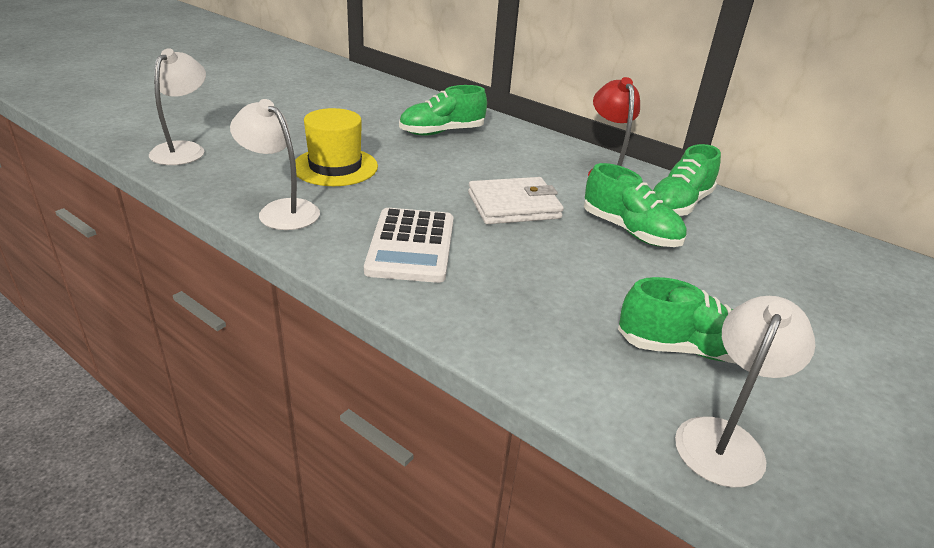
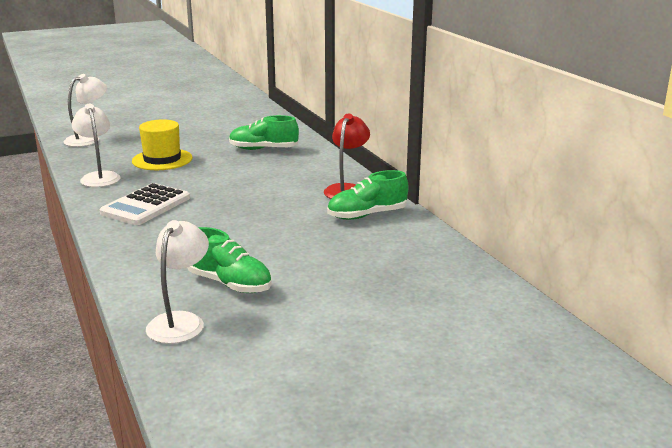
camera: 30 degrees right, 10 degrees down
white wallet [468,177,564,224] -> none
green shoe [584,163,687,247] -> none
white lamp [675,296,815,488] -> white lamp turned 45 degrees counterclockwise [146,220,209,344]

